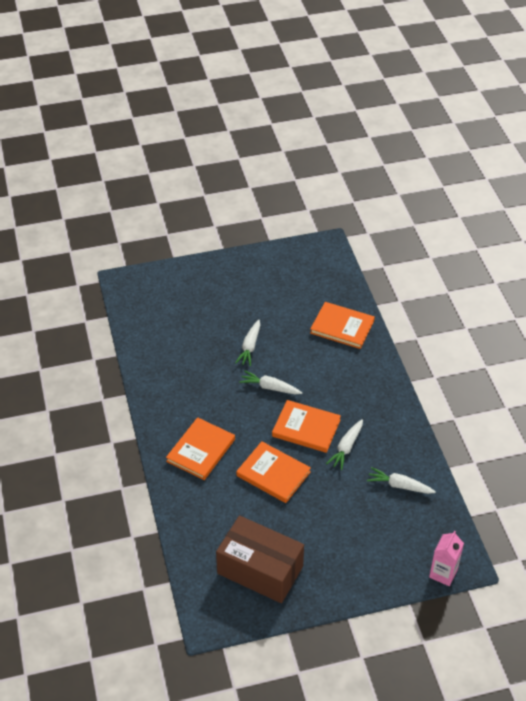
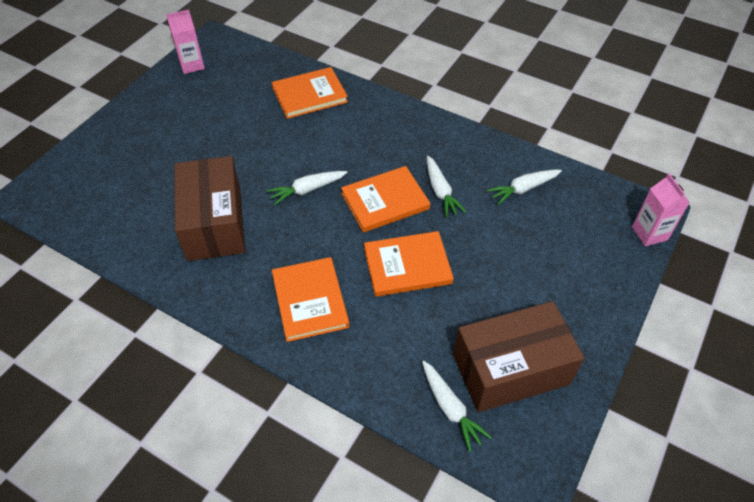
camera: 45 degrees left, 5 degrees up
white carrot [235,320,260,366] -> white carrot moved to [422,361,492,452]
none -> pink carton [166,9,205,74]
none -> brown box [174,156,245,261]

